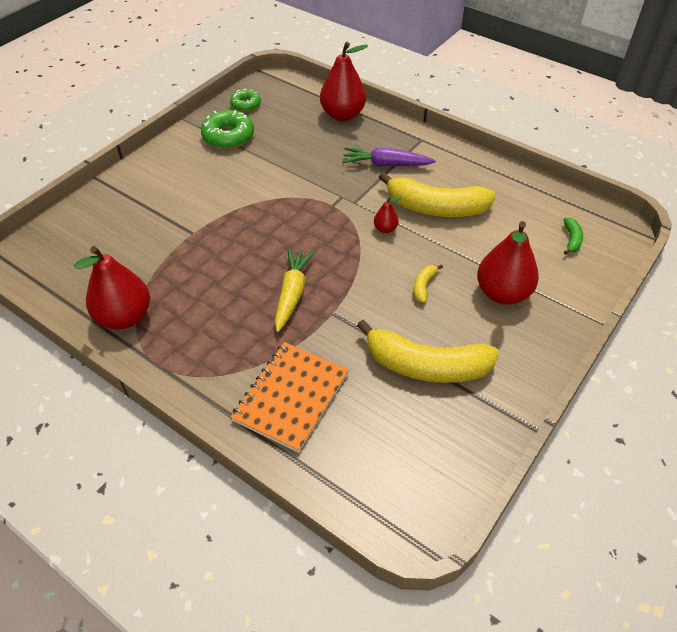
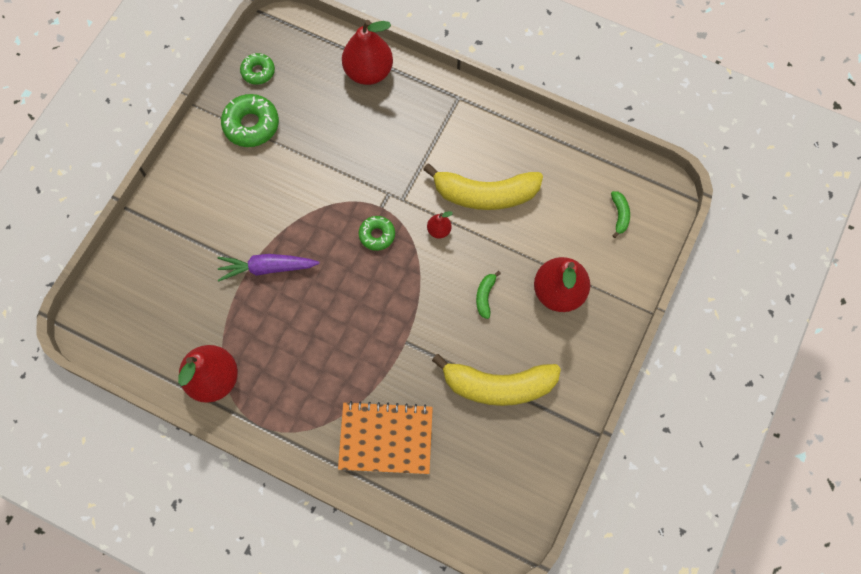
camera: 10 degrees left, 20 degrees up
orange notebook [230,342,349,453] -> orange notebook turned 75 degrees clockwise [338,401,433,474]
yellow carrot [275,248,314,332] -> none
purple carrot [342,147,436,166] -> purple carrot moved to [218,254,320,281]
yellow banana [414,264,443,303] -> green banana [476,271,501,319]
none -> green donut [359,216,395,251]

